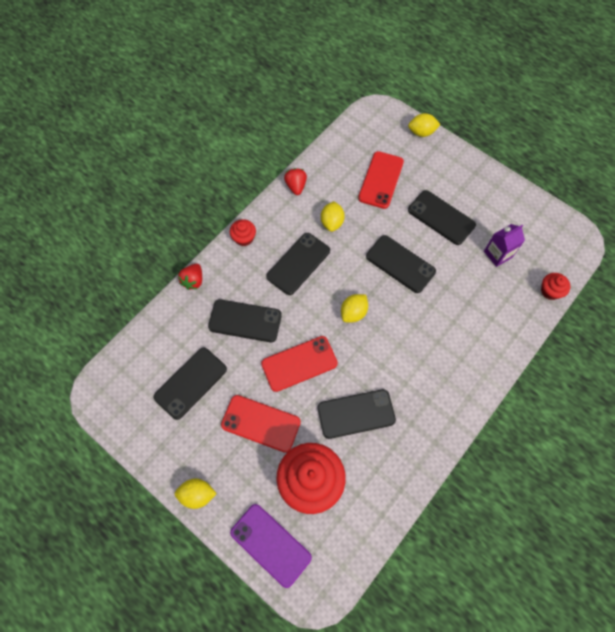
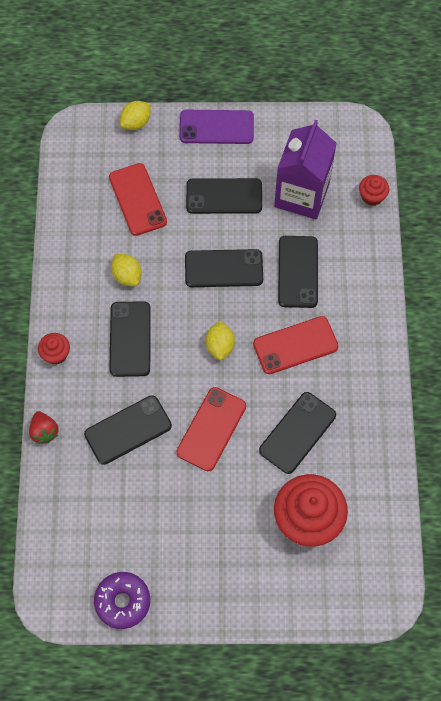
camera: 40 degrees left, 0 degrees up
black phone [154,348,227,420] -> black phone moved to [278,236,318,308]
yellow lemon [175,478,217,509] -> none
red phone [221,395,301,453] -> red phone moved to [253,316,338,374]
purple phone [230,504,312,588] -> purple phone moved to [179,110,254,144]
red strawberry [284,168,307,195] -> none
purple carton [484,224,525,267] -> purple carton [274,120,337,219], size x1.88
none -> purple donut [94,572,150,629]

